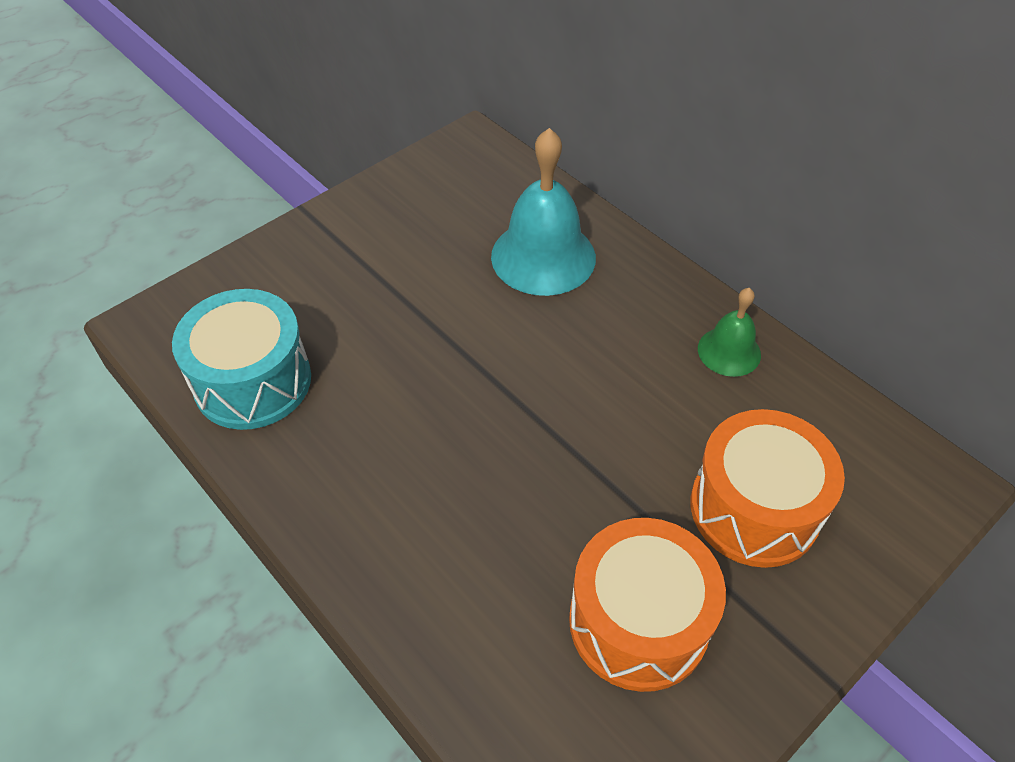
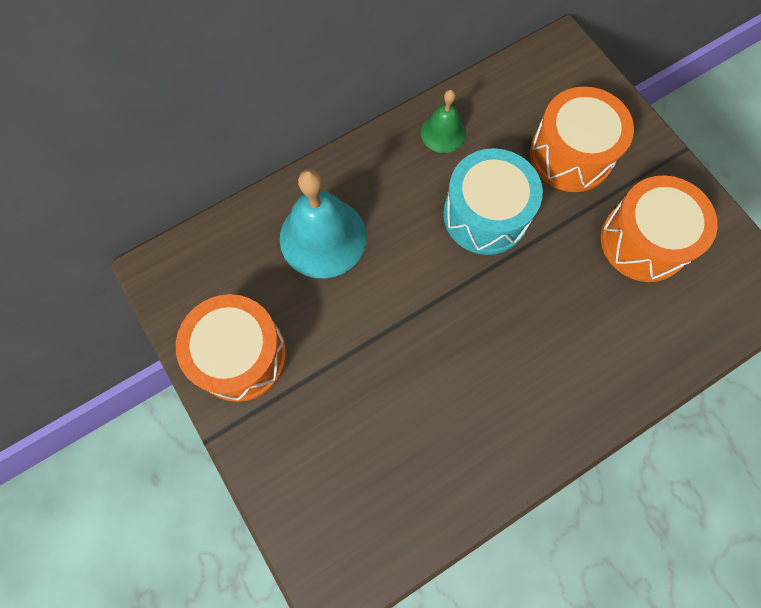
camera: 80 degrees left, 20 degrees up
turquoise drum [172,289,311,430] -> turquoise drum moved to [443,148,543,255]
none -> orange drum [176,294,287,402]

